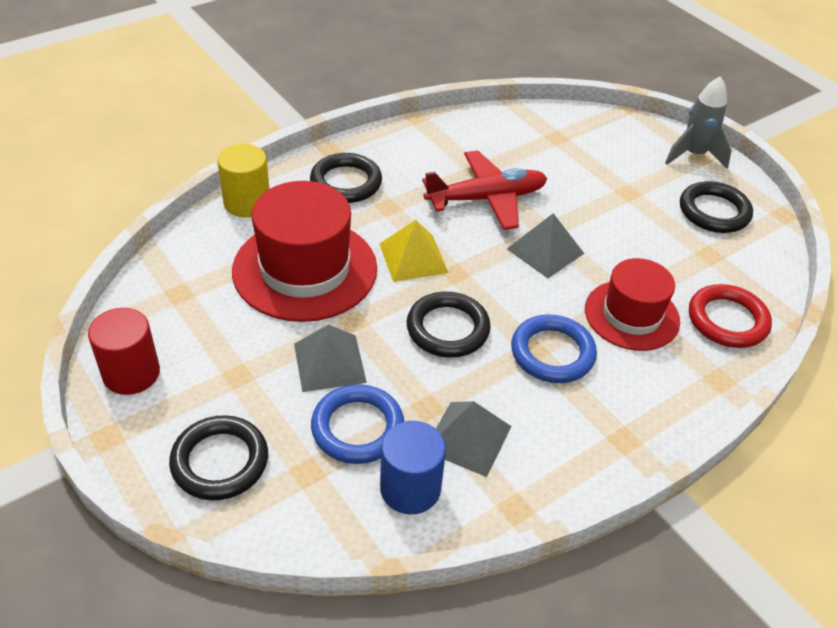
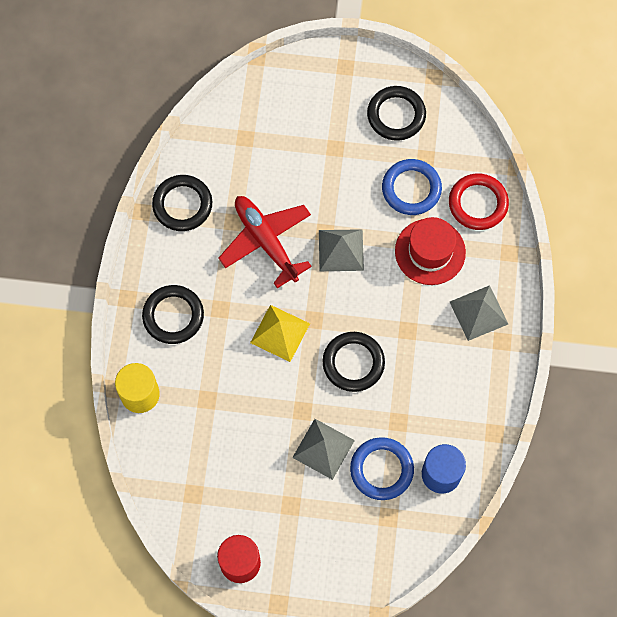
camera: 45 degrees left, 25 degrees up
black ring [169,415,268,500] -> black ring moved to [152,175,212,231]
red hat [232,181,377,322] -> none
red plane [422,150,547,230] -> red plane turned 60 degrees counterclockwise [218,196,312,288]
grey pyramid [436,401,512,477] -> grey pyramid moved to [450,285,508,341]
blue ring [511,314,597,383] -> blue ring moved to [382,159,442,215]
grey rocket [665,76,732,169] -> none

